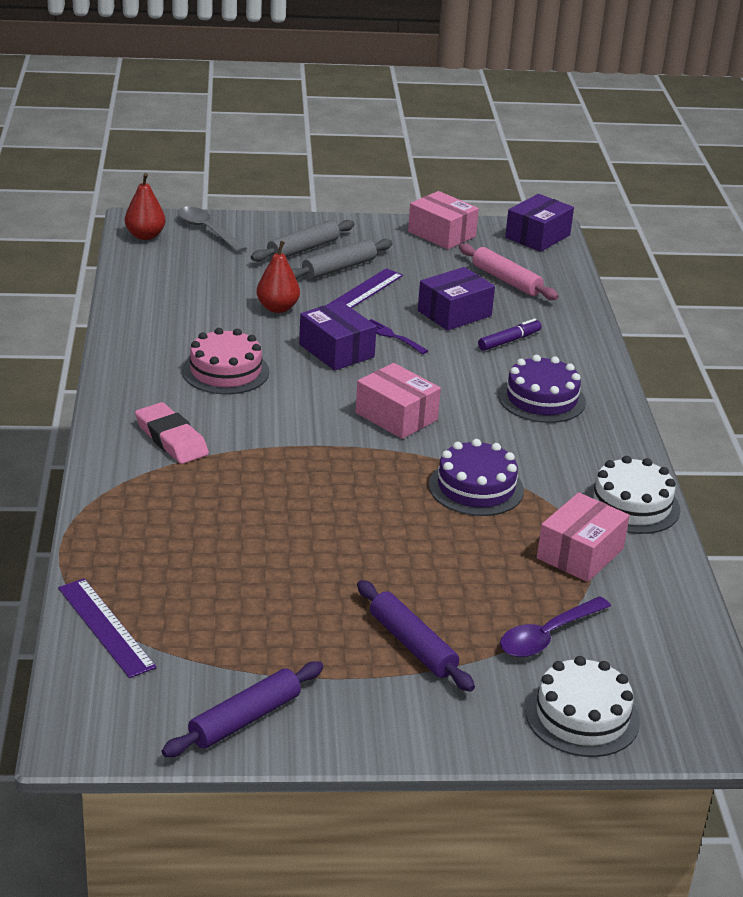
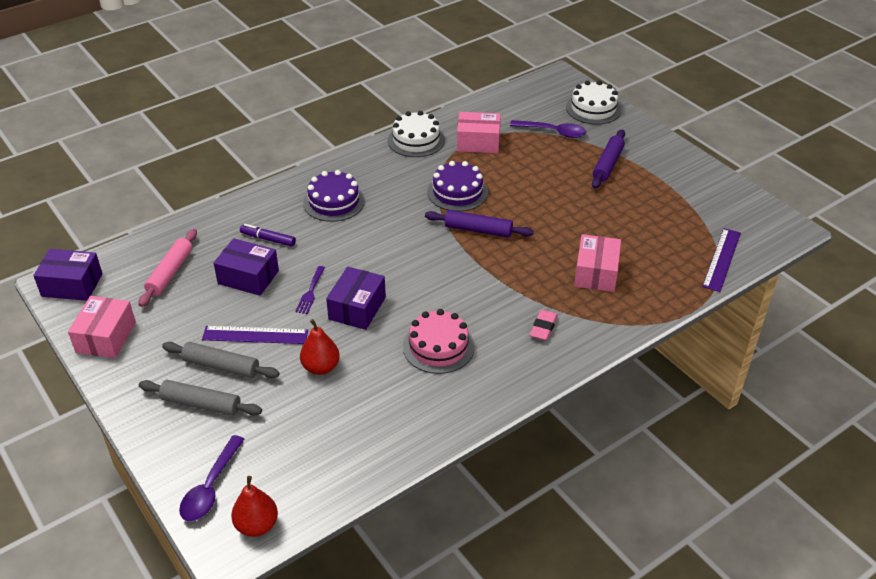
camera: 120 degrees left, 10 degrees up
pink eraser [135,402,209,464] -> pink eraser [530,310,558,341], size x0.66
purple rolling pin [162,661,324,757] -> purple rolling pin moved to [425,210,533,238]
grey spoon [178,206,247,253] -> purple spoon [179,435,244,521]
pink box [356,363,441,439] -> pink box moved to [574,234,621,292]

